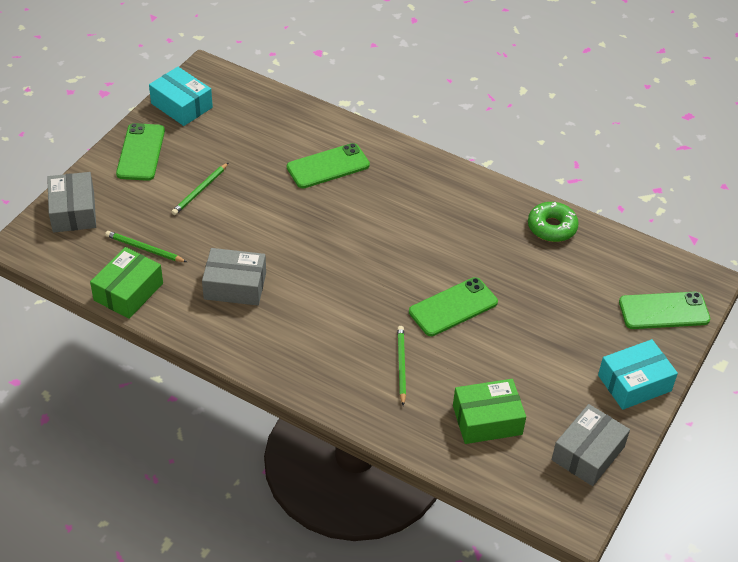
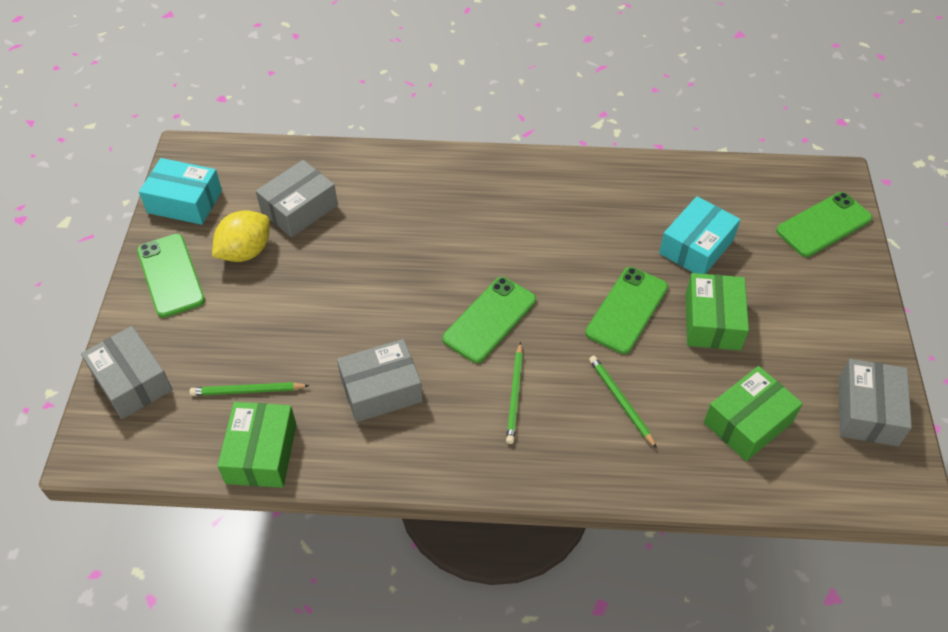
camera: 25 degrees left, 5 degrees up
green pencil [171,162,229,215] -> green pencil moved to [506,342,523,444]
green phone [287,143,370,188] -> green phone moved to [442,277,536,363]
green donut [528,202,579,242] -> none
turquoise box [598,339,678,410] -> turquoise box moved to [659,196,740,274]
none -> yellow lemon [212,210,270,262]
none -> grey box [256,160,338,237]
none -> green box [686,273,749,350]

